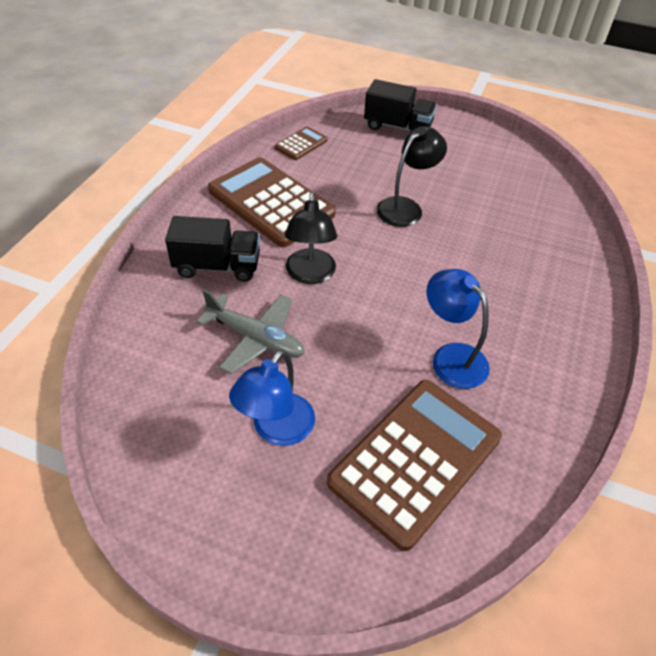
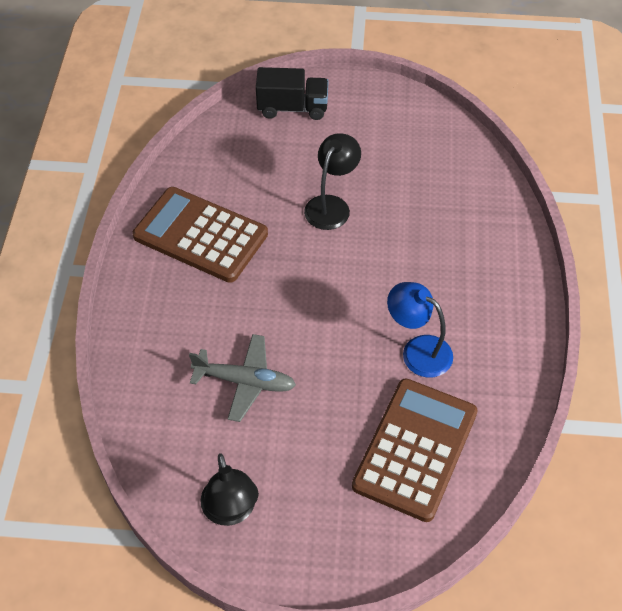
camera: 15 degrees left, 5 degrees up
black truck [165,216,260,282] -> none
blue lamp [229,350,315,446] -> none
brown calculator [275,126,328,160] -> none
black lamp [285,192,337,284] -> black lamp moved to [200,453,259,526]

